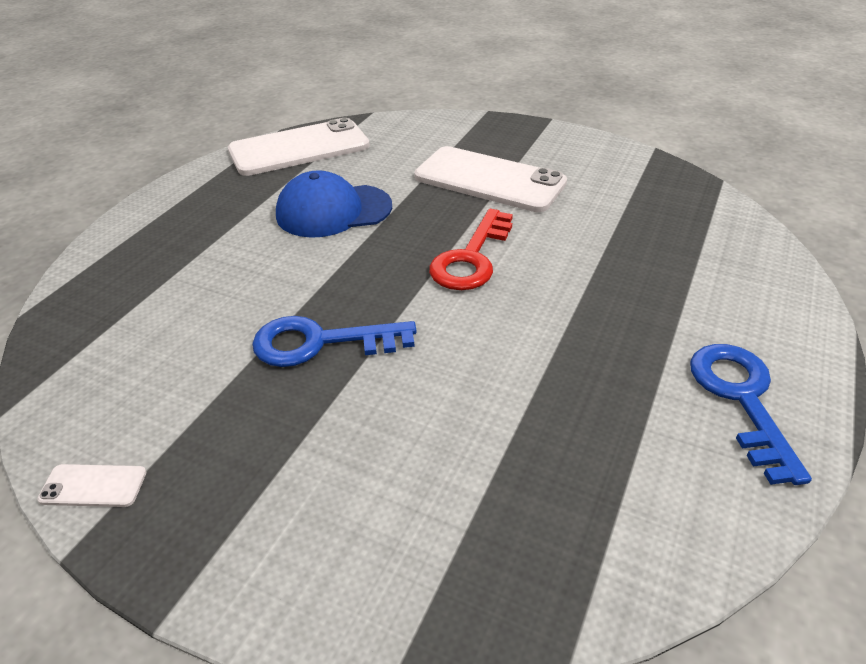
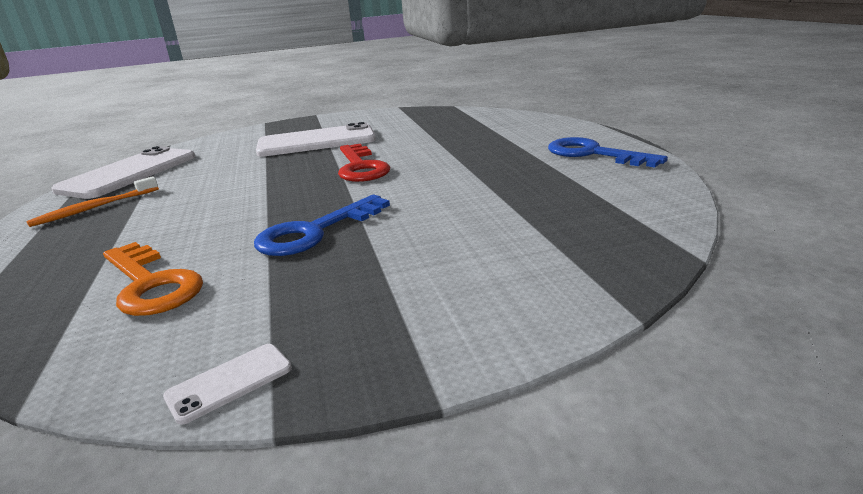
camera: 40 degrees left, 15 degrees down
blue cap [276,170,392,238] -> none
none -> orange toothbrush [26,176,159,227]
none -> orange key [103,242,203,316]

